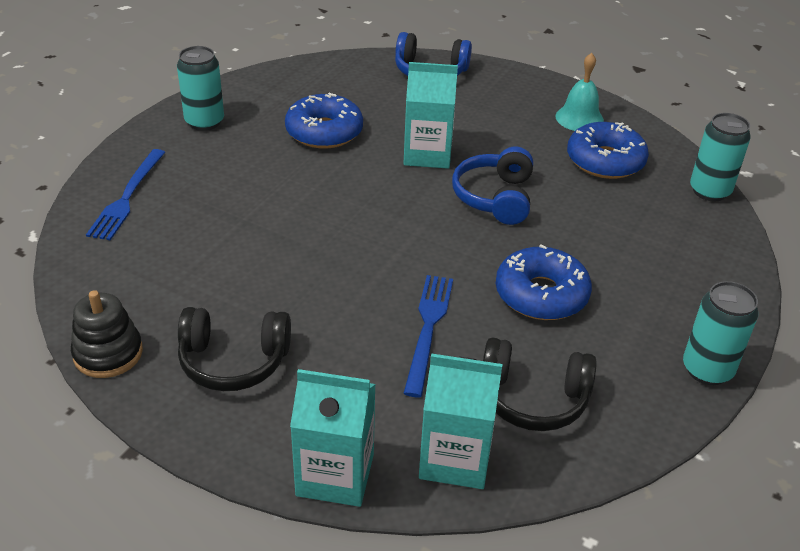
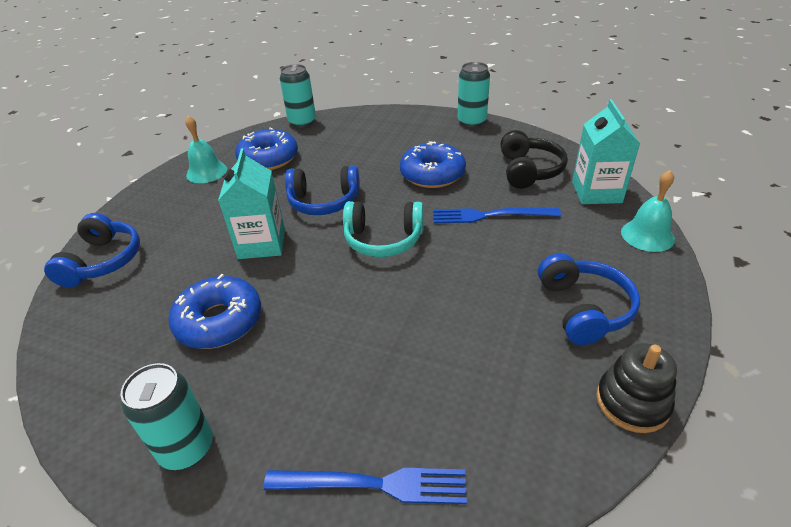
camera: 95 degrees left, 0 degrees up
black headphones [178,307,291,391] -> blue headphones [538,253,640,345]
turquoise carton [290,369,376,507] -> turquoise bell [621,170,675,252]
none -> turquoise headphones [343,201,424,257]

